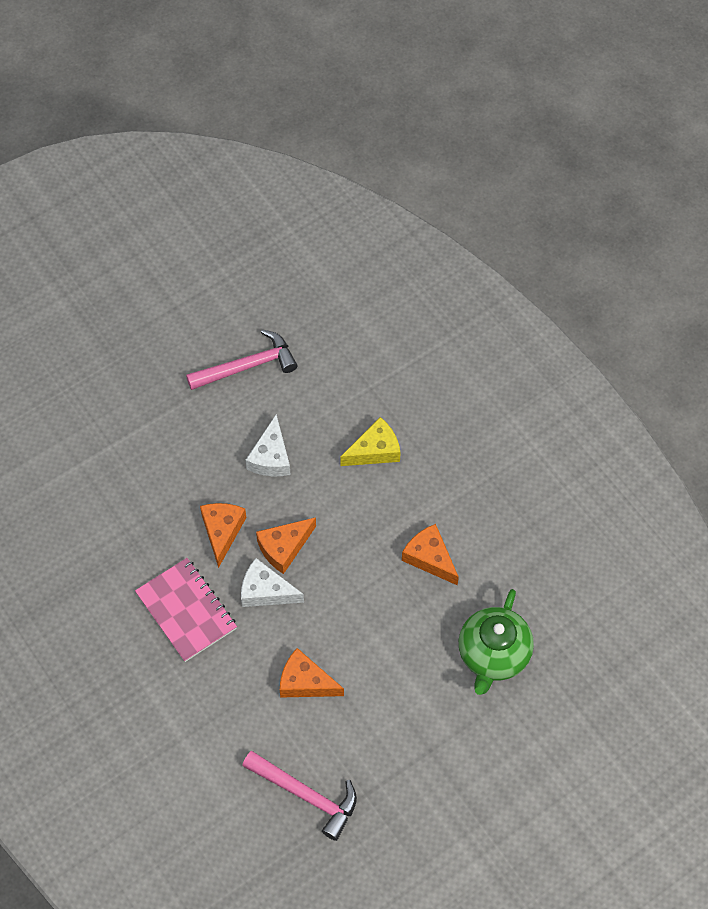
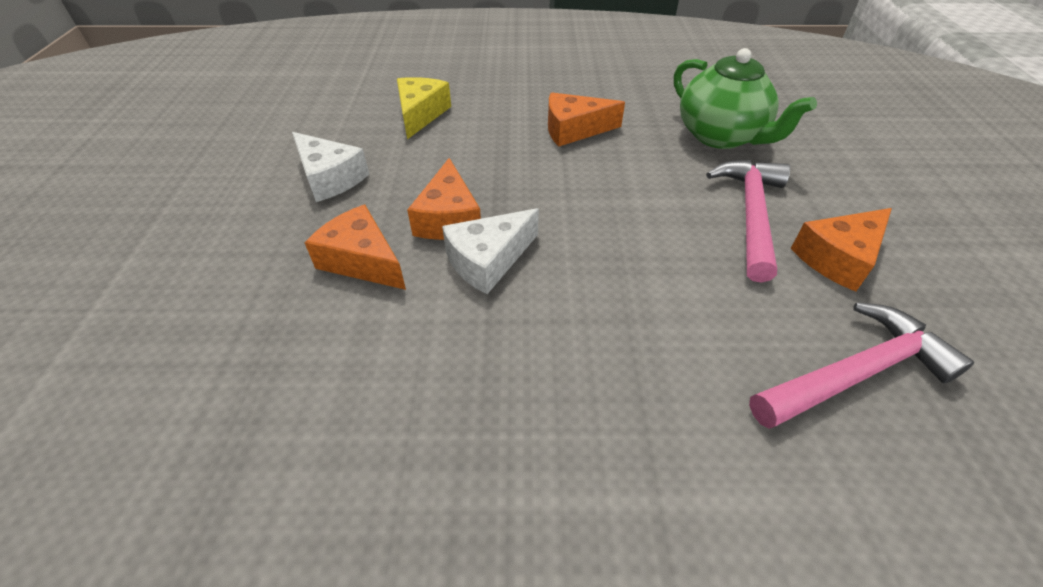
camera: 55 degrees left, 15 degrees down
pink notebook [135,558,237,662] -> none
pink hammer [186,330,297,390] -> pink hammer moved to [706,160,790,283]
orange cheese [280,648,344,698] -> orange cheese moved to [791,208,892,292]

